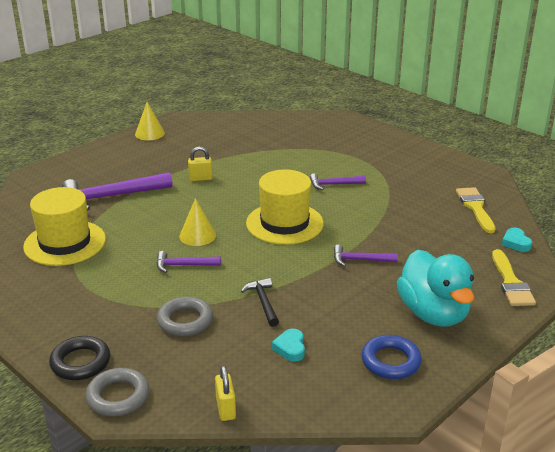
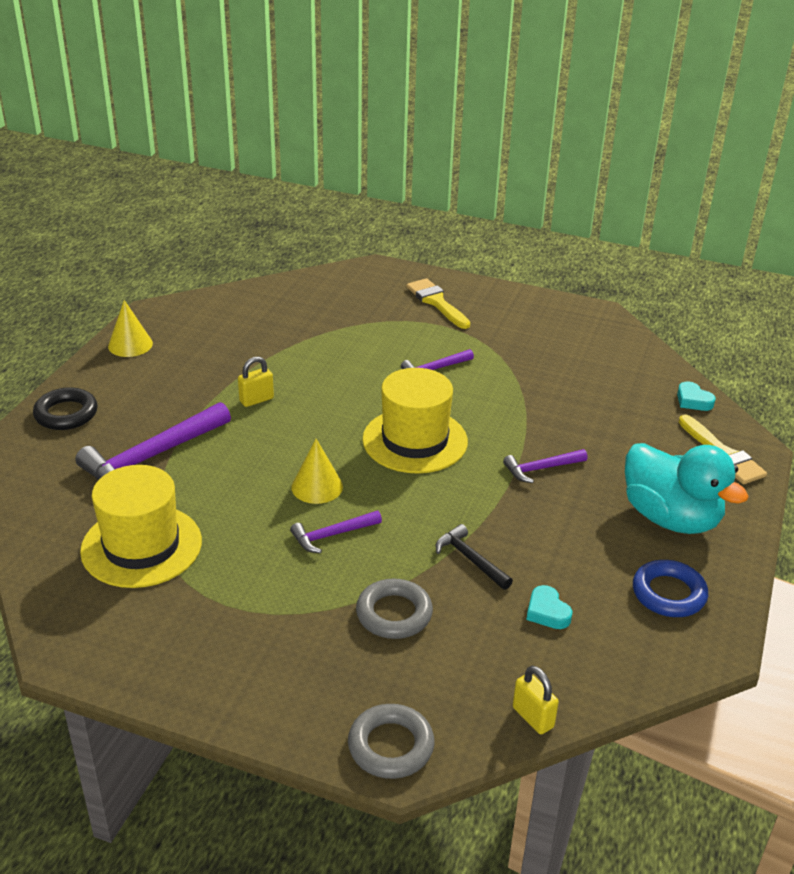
camera: 25 degrees left, 5 degrees up
black ring [49,336,110,380] -> black ring moved to [33,387,98,430]
yellow brush [456,187,495,233] -> yellow brush moved to [406,278,470,329]

